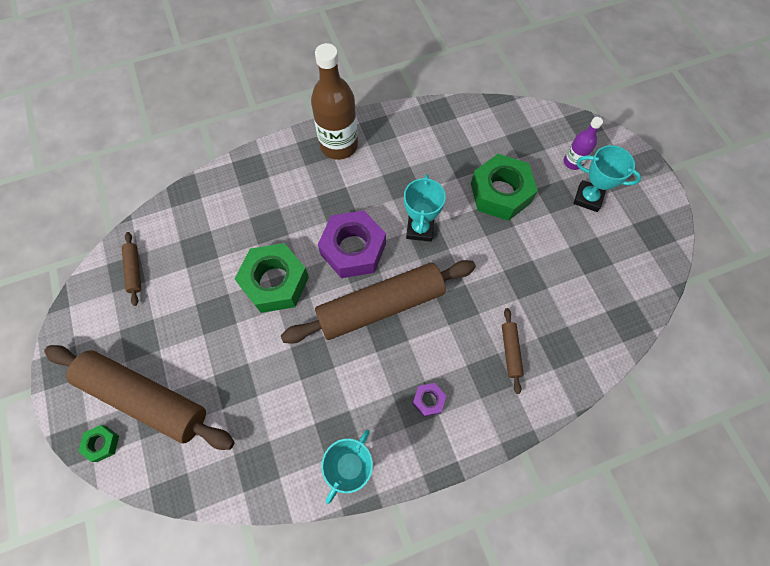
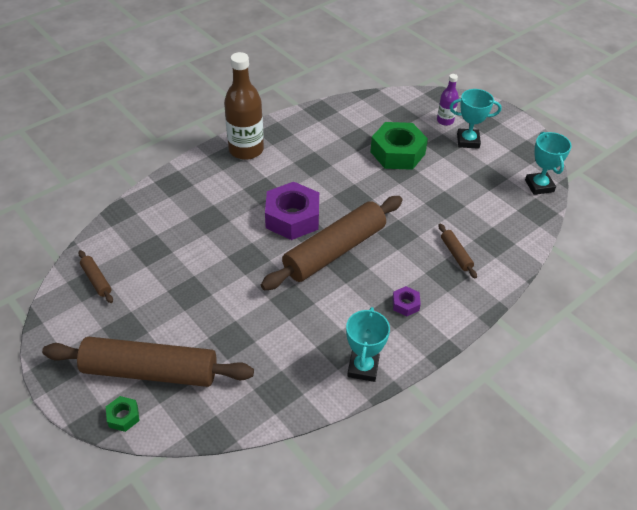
camera: 20 degrees left, 20 degrees down
green nut [235,243,309,313] -> none
turquoise trophy [404,174,446,242] -> turquoise trophy moved to [525,132,572,195]

